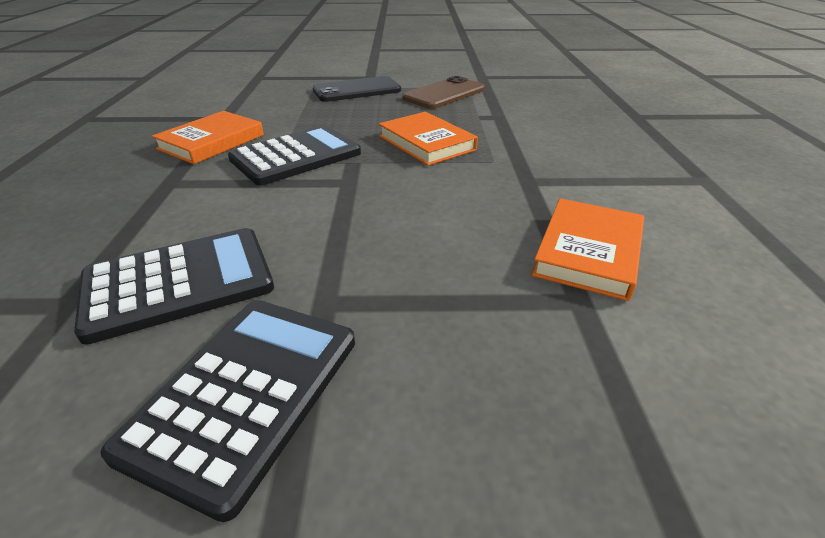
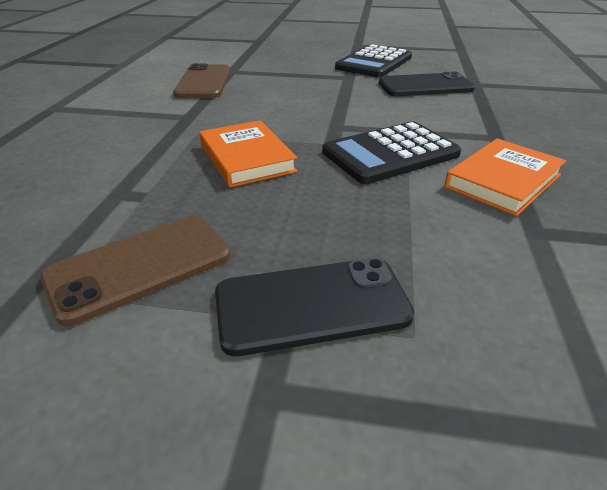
camera: 170 degrees left, 0 degrees up
black calculator [74,228,274,345] -> black phone [379,71,475,96]
orange book [531,198,644,301] -> brown phone [173,63,230,98]

